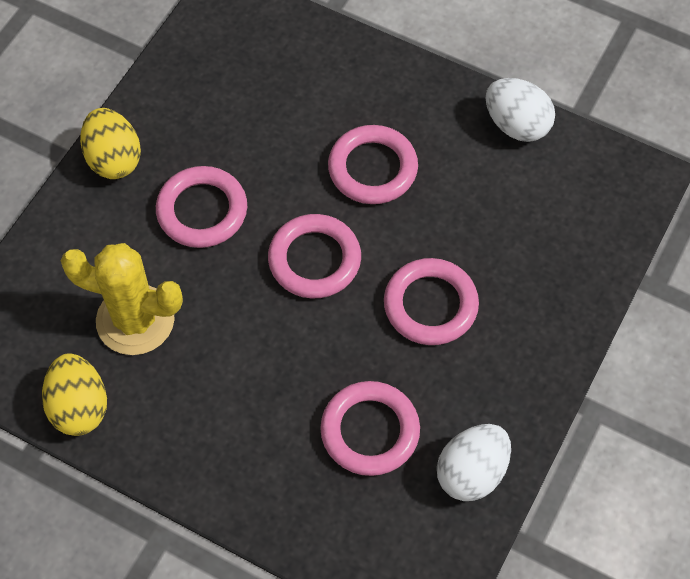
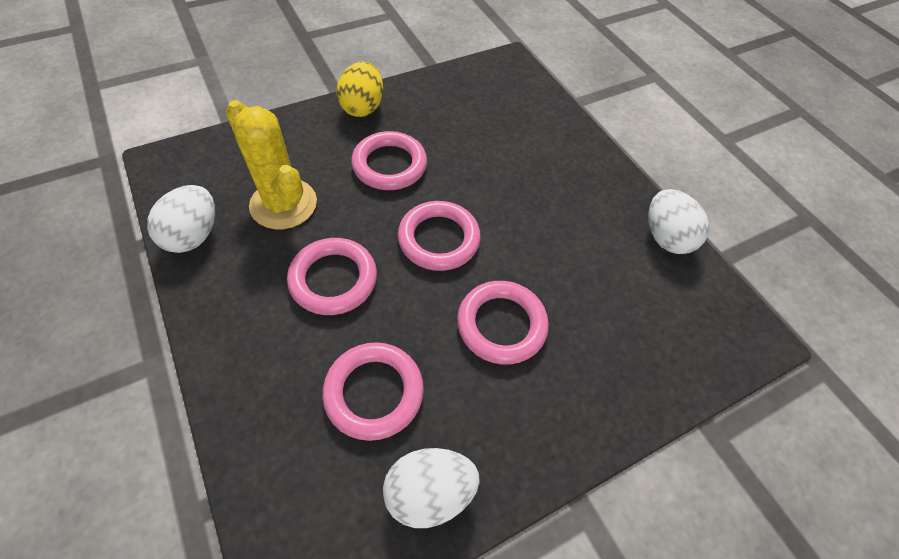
camera: 30 degrees right, 5 degrees down
yellow egg [42,353,107,436] -> white egg [147,185,215,253]
pink ring [328,125,418,204] -> pink ring moved to [287,238,377,315]

